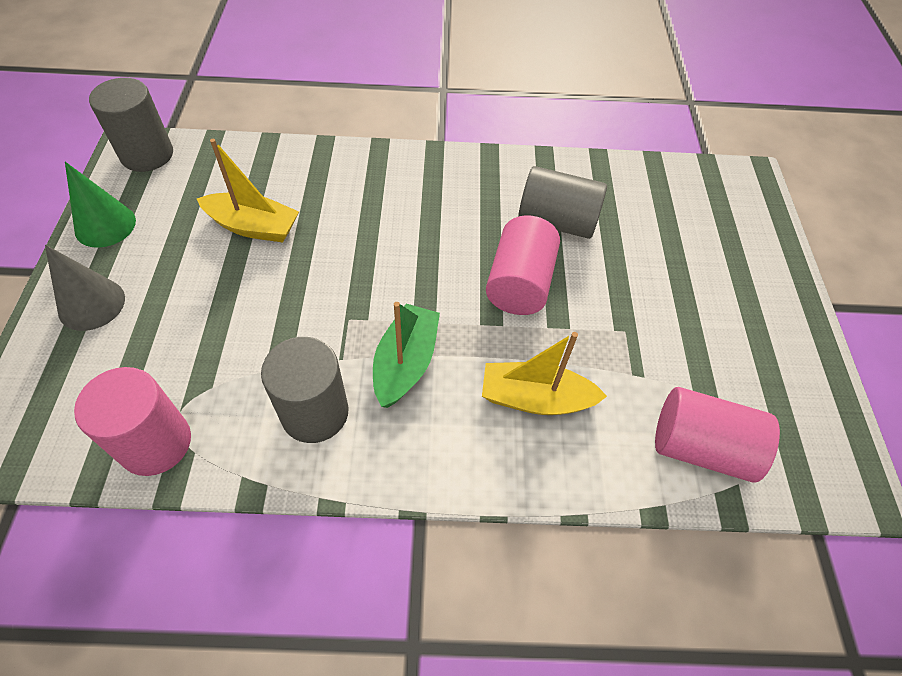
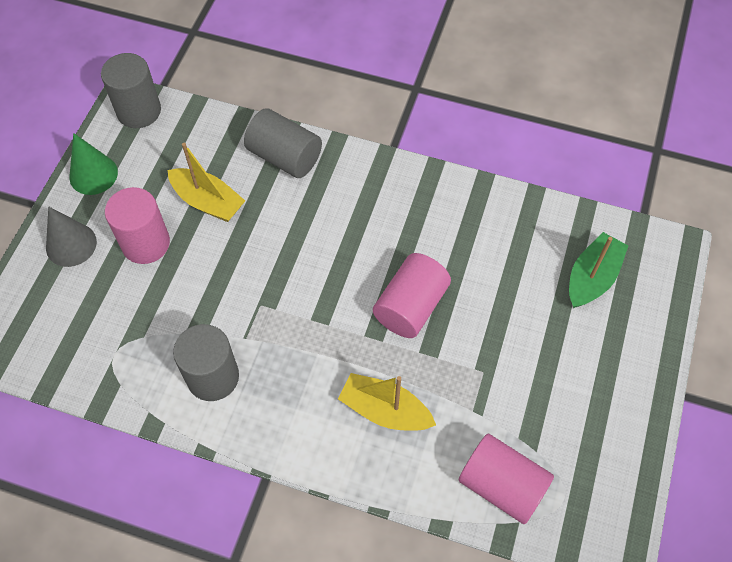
camera: 20 degrees right, 5 degrees up
pink cylinder [74,367,191,476] -> pink cylinder moved to [105,187,170,264]
green boat [373,302,440,408] -> green boat moved to [569,232,628,308]
grey cylinder [518,166,607,239] -> grey cylinder moved to [244,108,322,178]

